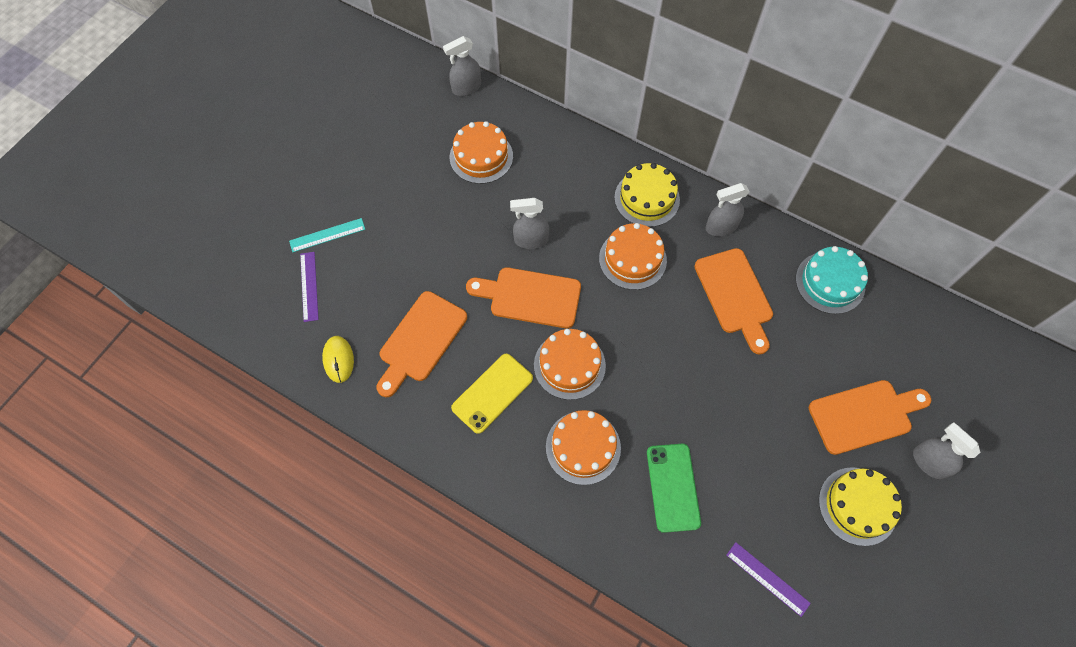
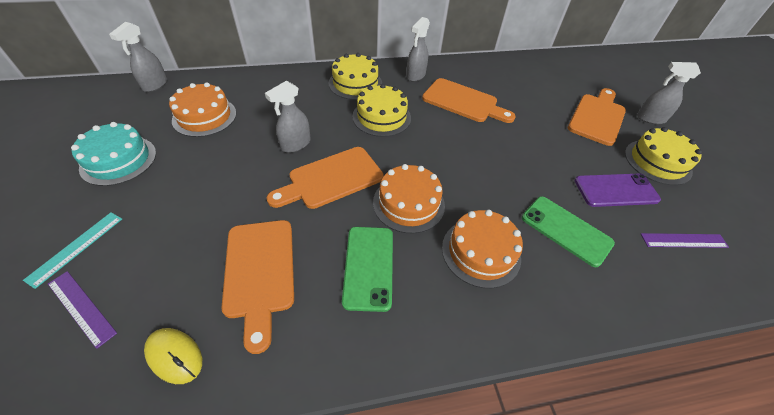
camera: 45 degrees left, 15 degrees down
yellow phone [451,354,533,434] -> green phone [342,227,393,312]
orange cake [599,223,667,290] -> yellow cake [352,84,411,137]
turquoise cake [796,246,868,314] -> turquoise cake moved to [71,122,156,186]
none -> purple phone [574,174,661,207]

